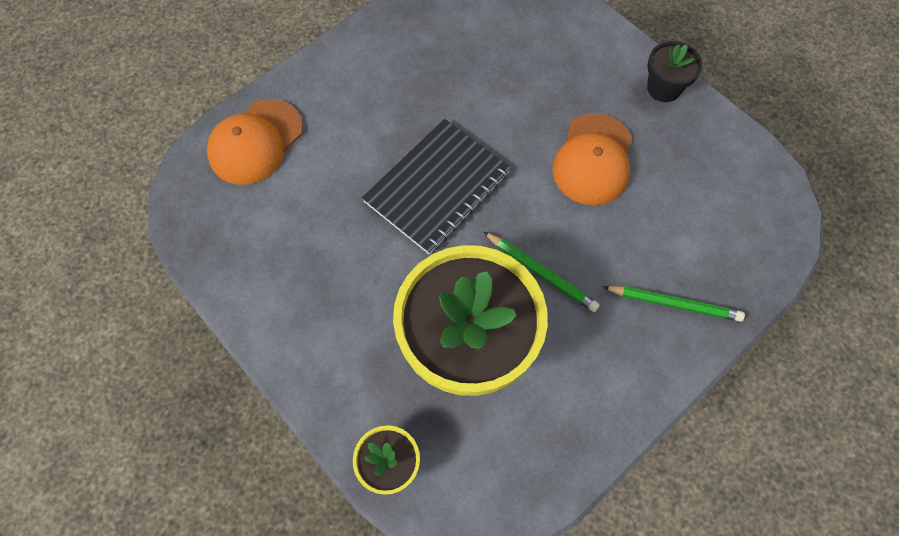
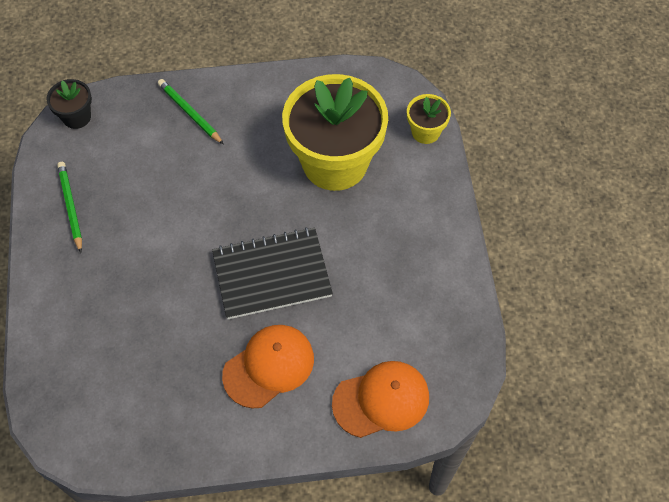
camera: 145 degrees left, 5 degrees down
green pencil [484,232,600,312] -> green pencil moved to [57,162,82,253]
orange cap [552,113,632,205] -> orange cap moved to [222,325,314,409]
black flower pot [647,41,703,102] -> black flower pot moved to [46,79,92,129]

